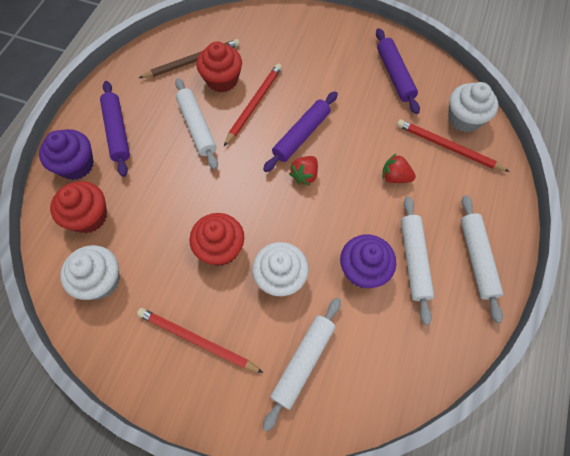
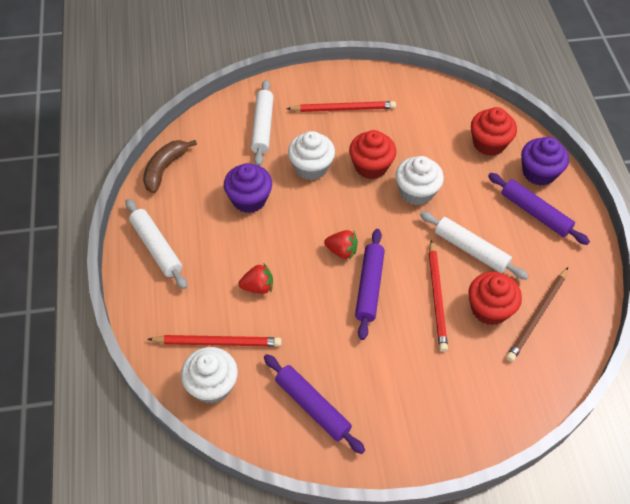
camera: 150 degrees right, 10 degrees down
white cupcake [60,245,120,300] -> white cupcake moved to [395,156,444,205]
red strawberry [289,156,318,186] -> red strawberry turned 105 degrees clockwise [324,230,358,260]
white rolling pin [401,197,434,325] -> none
none -> brown banana [143,140,197,193]

